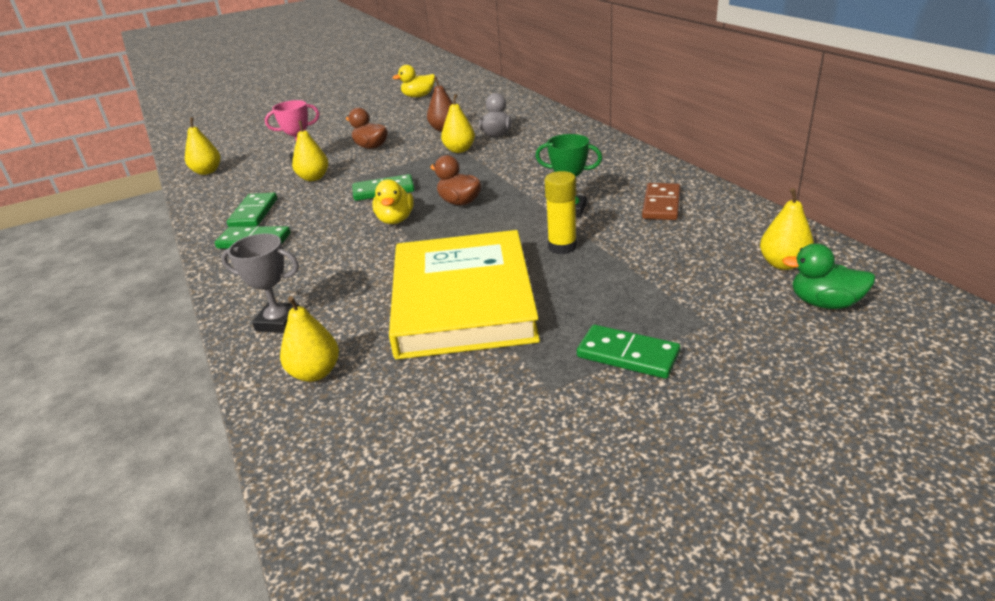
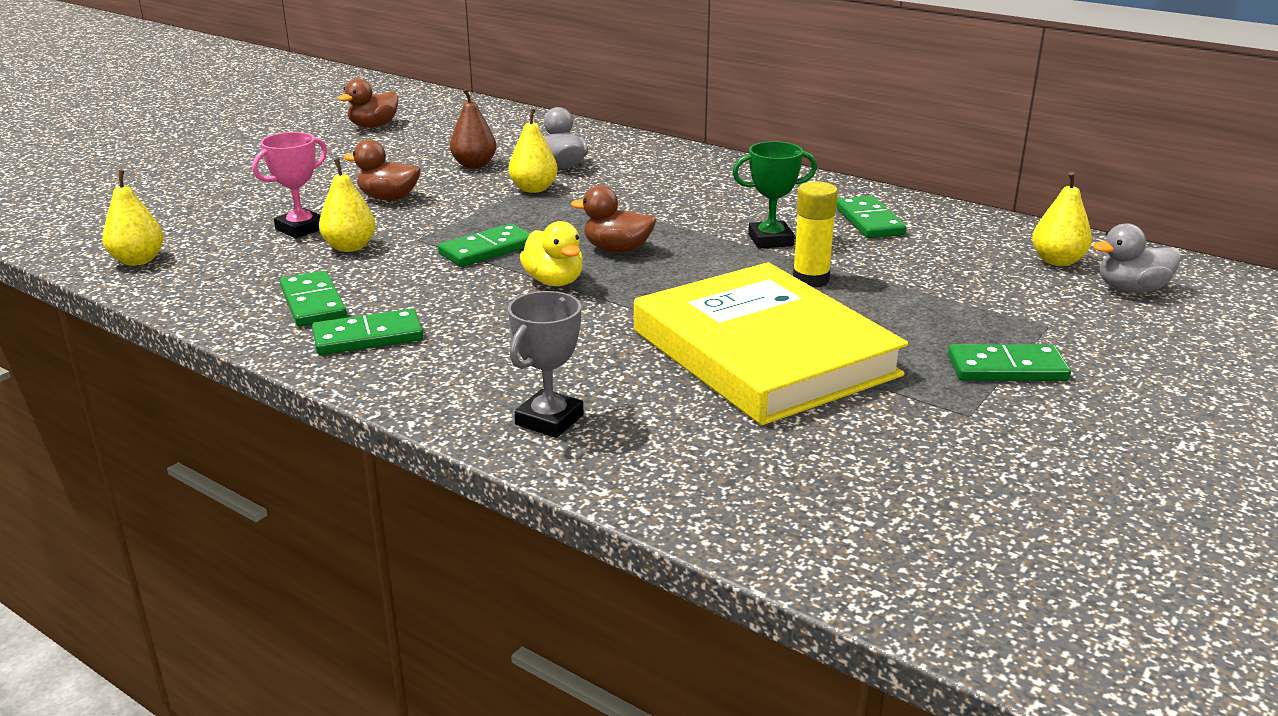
camera: 30 degrees left, 5 degrees down
grey trophy [221,233,300,333] -> grey trophy turned 45 degrees counterclockwise [508,291,583,438]
yellow pear [280,296,339,382] -> none
yellow duck [392,65,435,97] -> brown duck [338,78,398,128]
brown domino [642,183,680,220] -> green domino [837,196,907,238]
green duck [782,243,876,309] -> grey duck [1093,223,1181,293]

